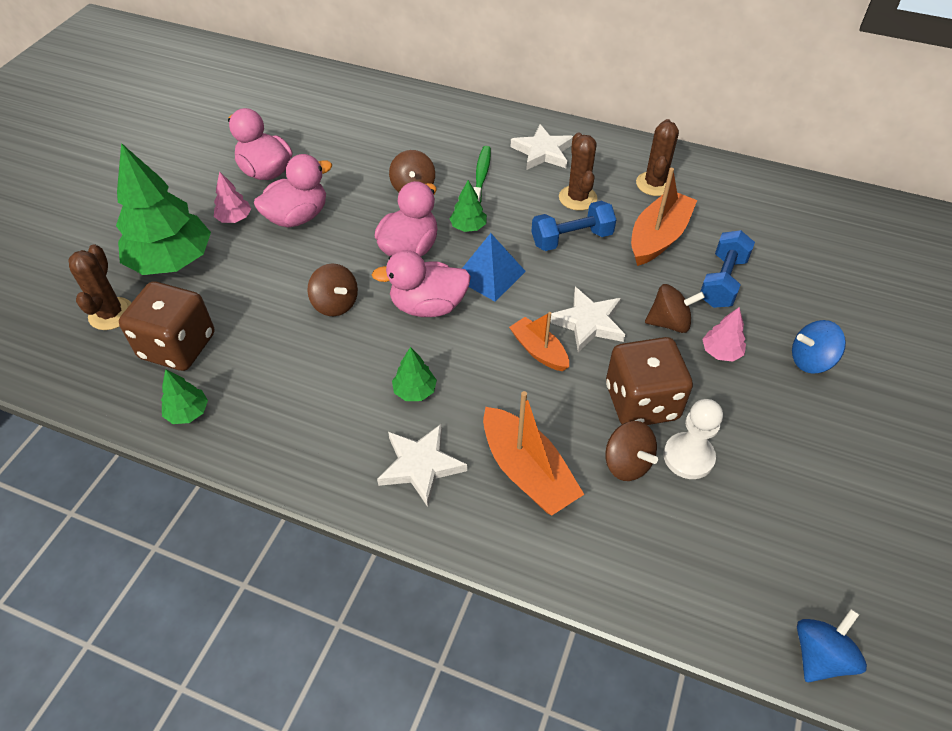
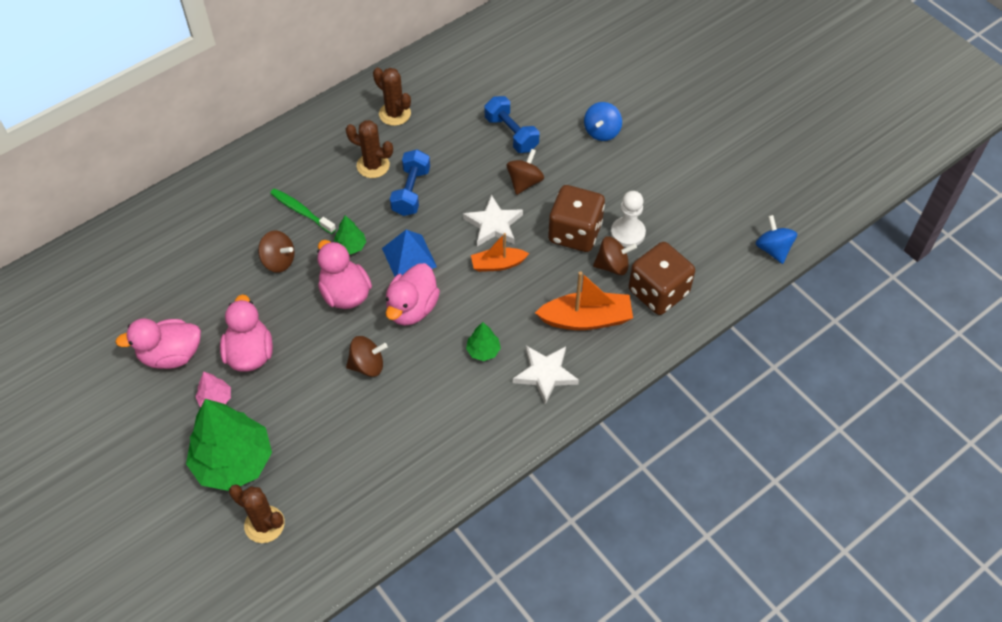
camera: 60 degrees left, 5 degrees up
brown dice [119,282,214,371] -> brown dice moved to [629,242,695,315]
green tree [161,369,208,424] -> none
white star [511,124,573,170] -> none
orange boat [631,168,697,266] -> none
pink tree [702,307,746,362] -> none

